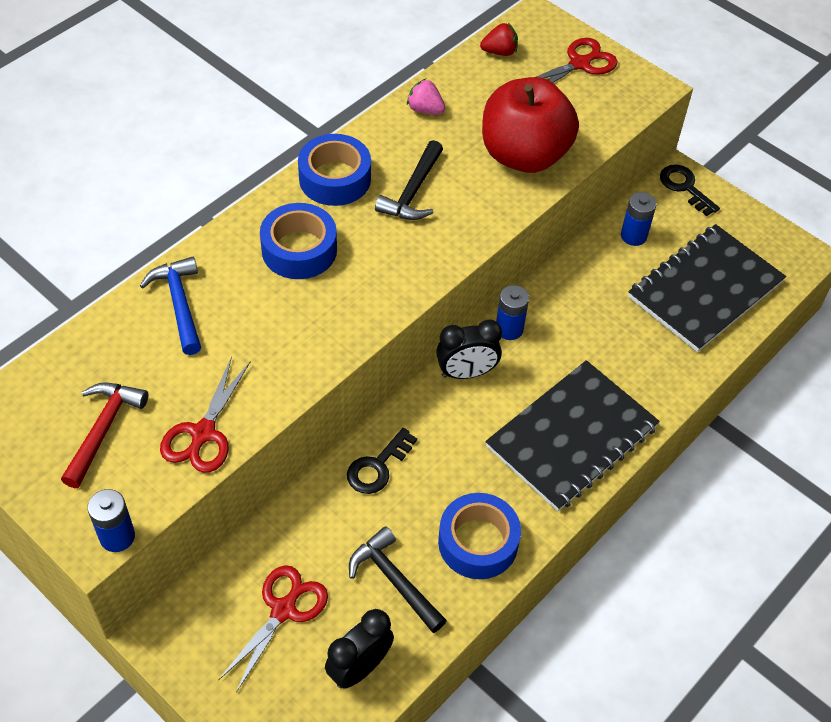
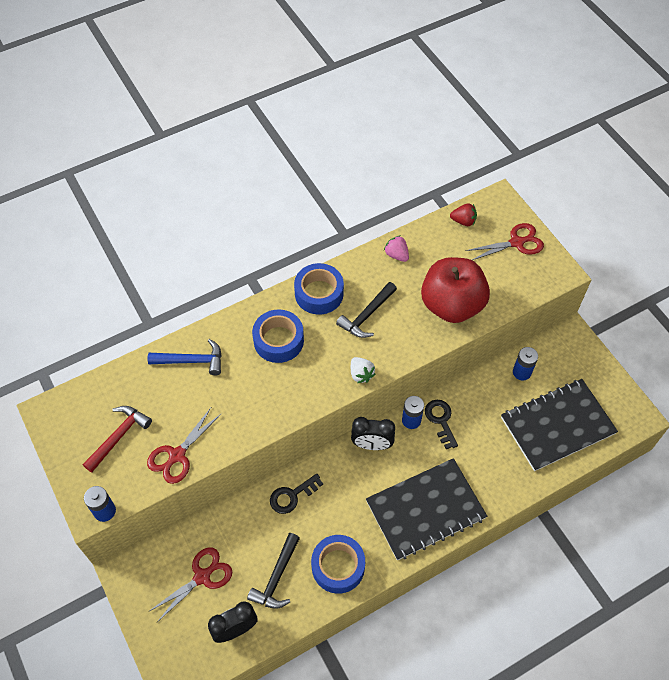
camera: 20 degrees right, 5 degrees up
blue hammer [140,257,201,355] -> blue hammer turned 90 degrees clockwise [148,339,222,375]
black hammer [349,526,447,633] -> black hammer turned 135 degrees counterclockwise [247,533,300,609]
black key [660,164,720,216] -> black key moved to [425,400,458,449]
none -> white strawberry [351,357,376,383]

